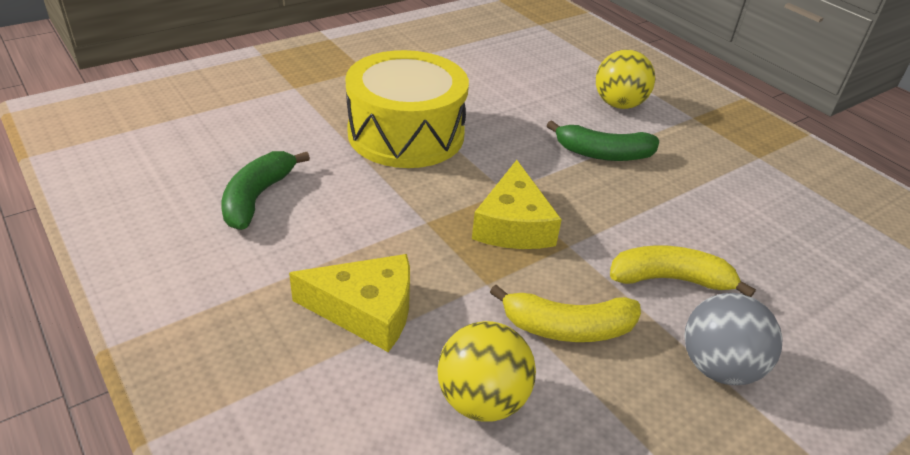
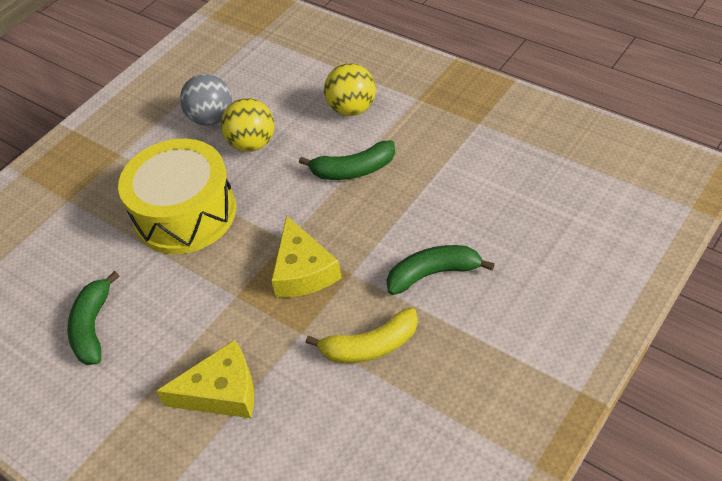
camera: 10 degrees left, 10 degrees up
yellow ball [437,321,536,422] -> yellow ball moved to [221,98,274,152]
yellow banana [610,245,756,297] -> green banana [387,245,495,295]
grey ball [684,293,783,385] -> grey ball moved to [180,74,232,126]

